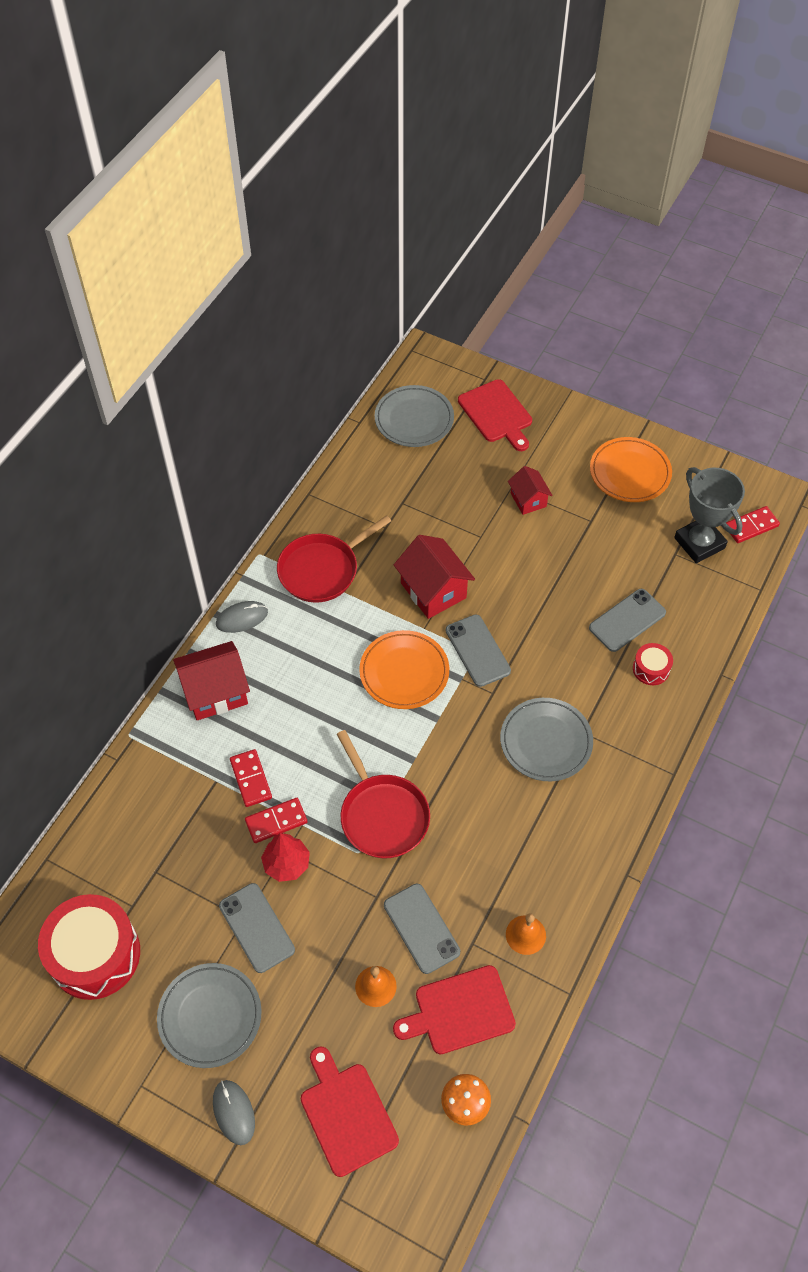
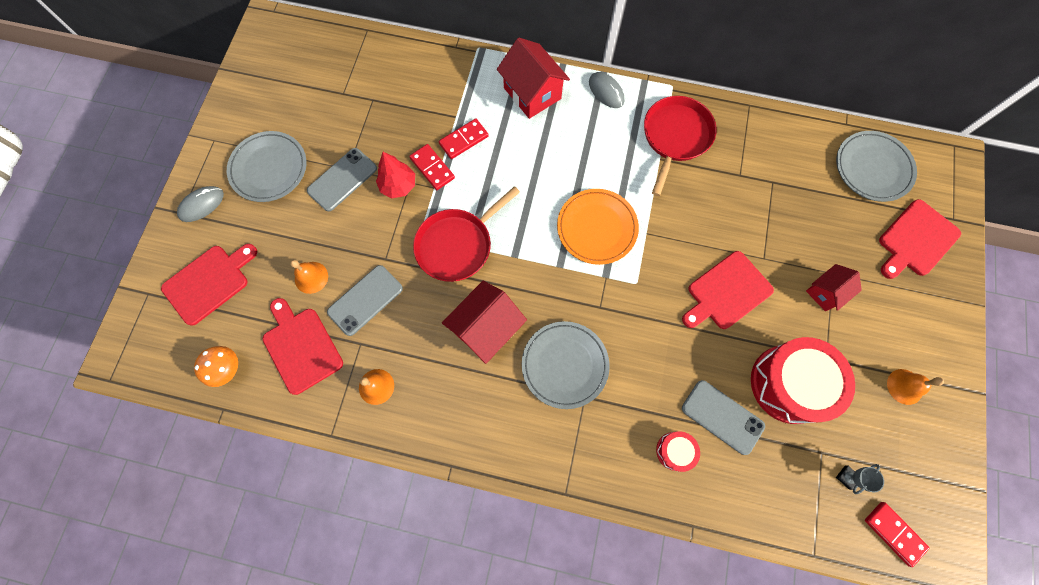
camera: 75 degrees right, 15 degrees up
red drum [38,894,140,1000] -> red drum moved to [751,337,855,424]
red pan [277,515,391,603] -> red pan turned 75 degrees clockwise [644,96,717,196]
red house [394,535,475,619] -> red house moved to [442,281,527,364]
grey phone [446,614,511,687] -> none
orange plate [590,437,672,502] -> orange bell [887,369,944,405]
grey trophy [674,467,745,563] -> grey trophy [836,464,884,494], size x0.41
none -> red cutting board [682,251,774,329]

